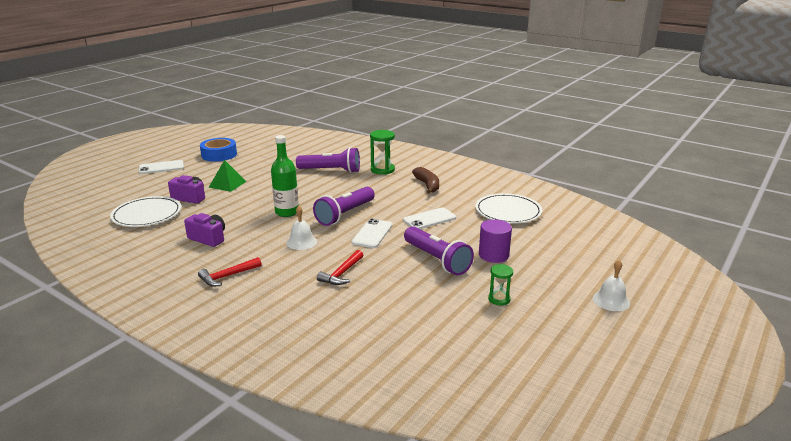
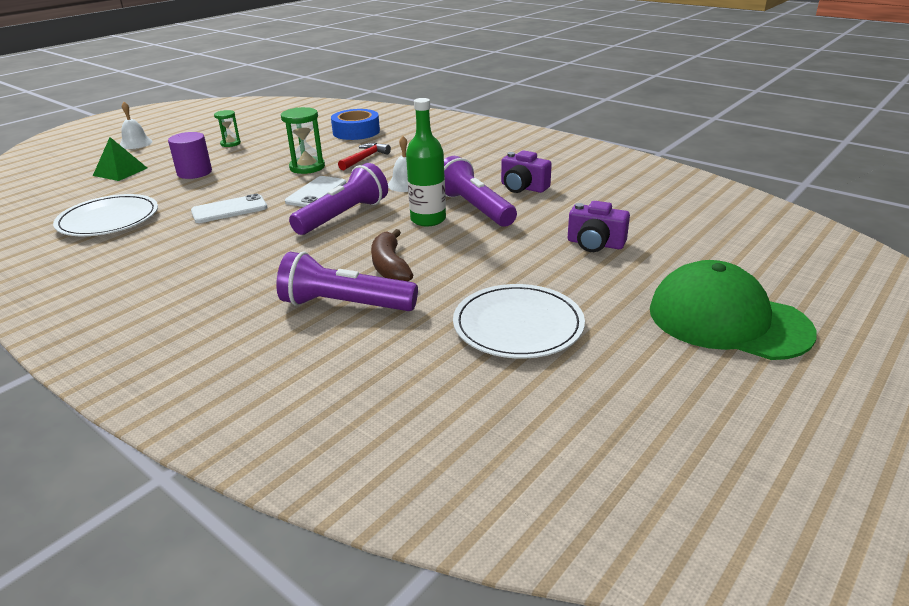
camera: 175 degrees left, 5 degrees up
white plate [110,196,181,227] -> white plate moved to [453,284,585,359]
white phone [138,160,184,174] -> green cap [650,260,817,360]
red hammer [198,257,262,287] -> none
blue tape [200,138,237,162] -> blue tape moved to [331,109,380,140]
green pyramid [208,160,247,192] -> green pyramid moved to [93,137,147,181]
green hourglass [370,130,395,175] -> green hourglass moved to [281,107,325,174]
purple flashlight [404,226,474,275] -> purple flashlight moved to [444,156,517,227]
brown banana [412,167,439,194] -> brown banana moved to [371,229,413,281]

